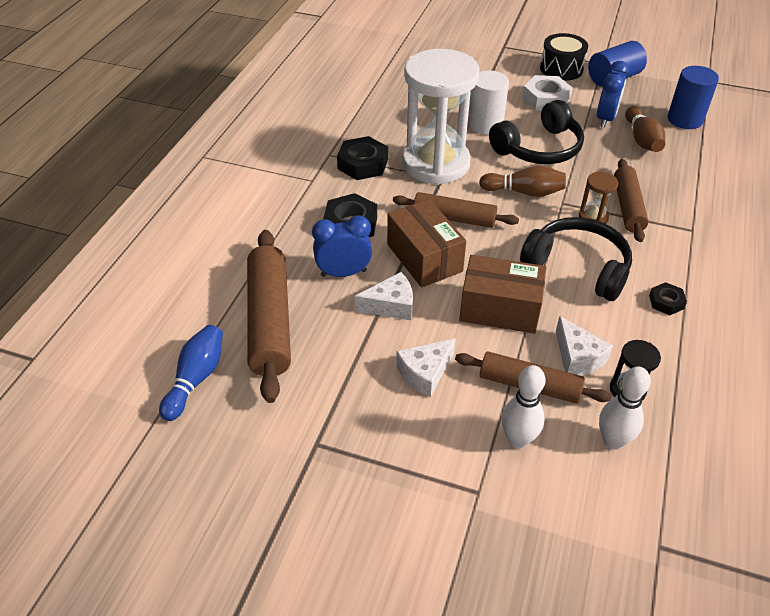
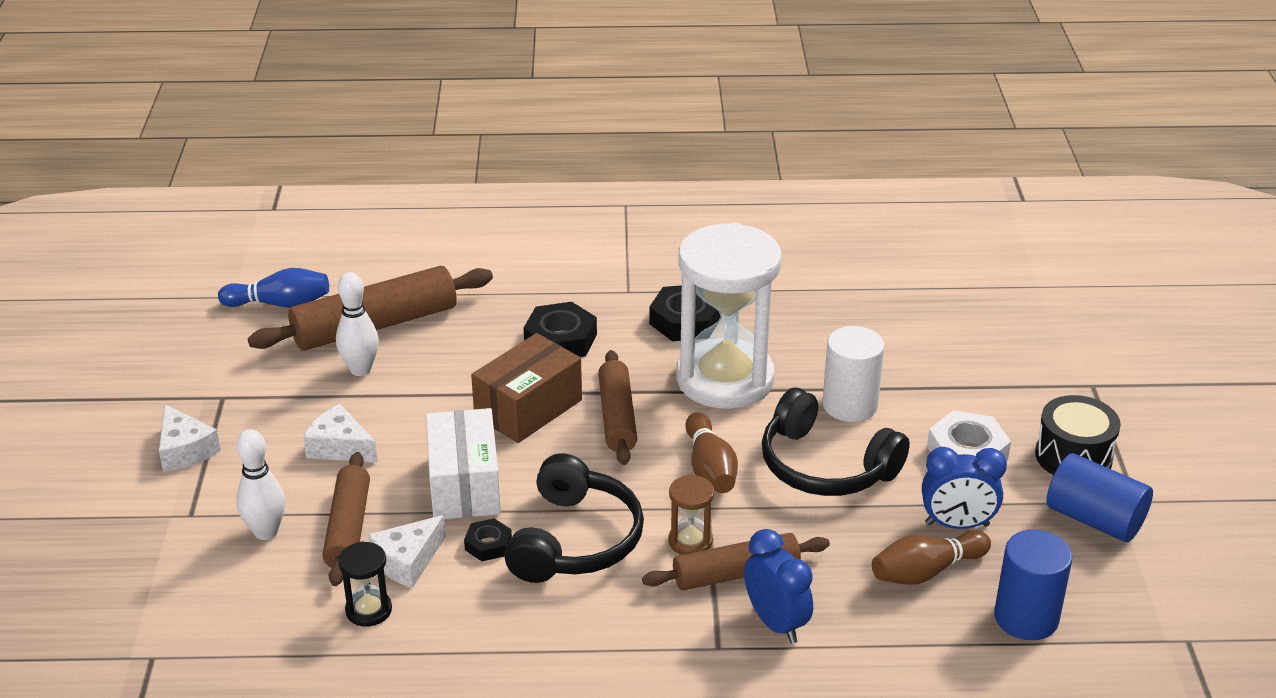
camera: 70 degrees right, 10 degrees down
blue clock [312,215,372,277] -> blue clock moved to [744,529,813,644]
white cheese [354,272,413,320] -> white cheese moved to [159,405,221,472]
brown box [459,255,546,334] -> white box [426,408,501,519]
white bowling pin [599,367,651,450] -> white bowling pin moved to [336,272,379,376]
black nut [649,282,687,315] -> black nut moved to [464,518,512,561]

